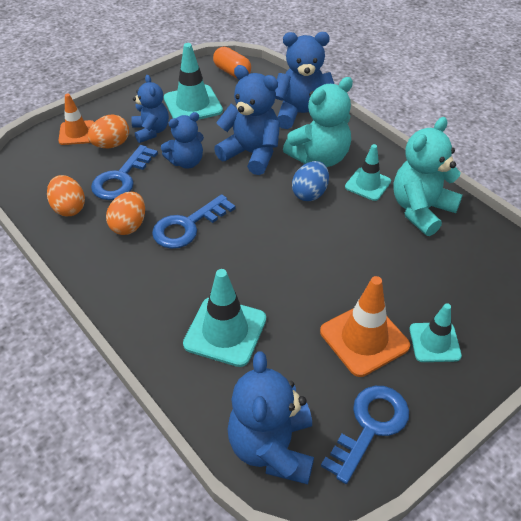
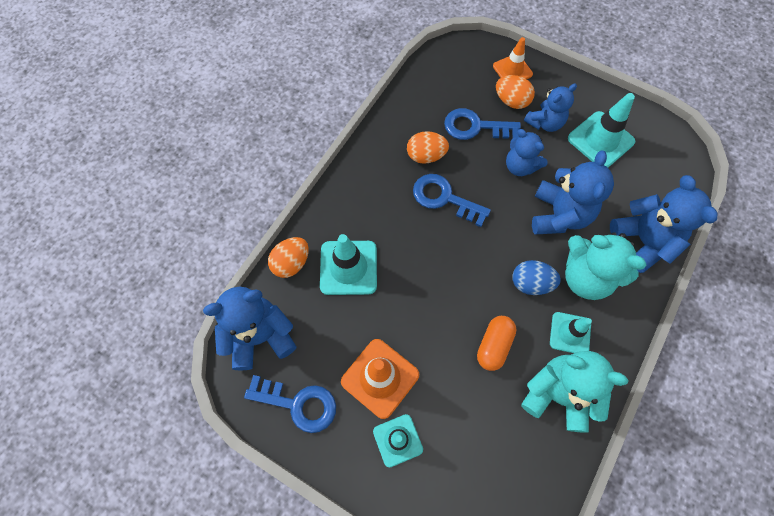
camera: 70 degrees right, 20 degrees up
orange egg [47,175,85,216] -> orange egg moved to [268,237,309,278]
orange capsule [213,47,251,79] -> orange capsule moved to [477,316,516,371]

